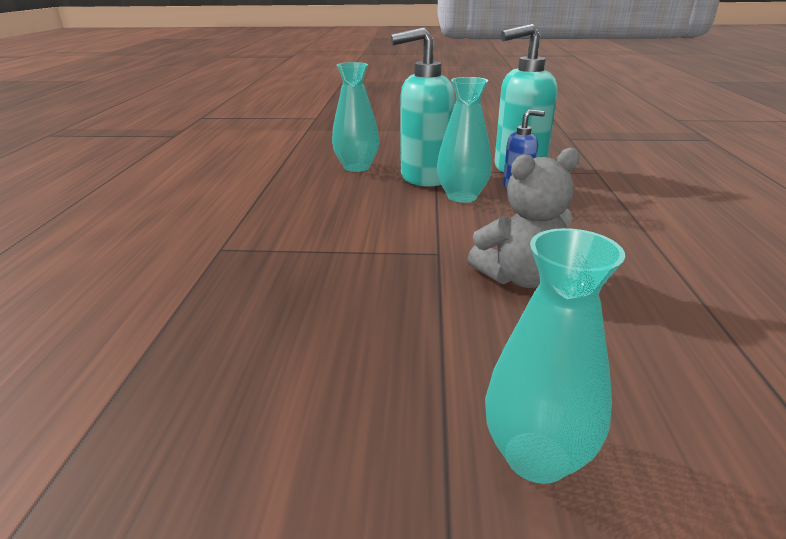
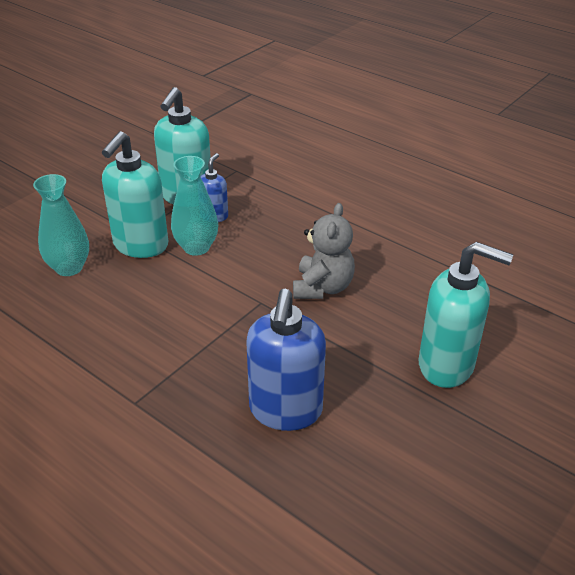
camera: 55 degrees left, 10 degrees up
turquoise vase [485,228,625,484] -> turquoise soap dispenser [418,242,513,388]
none -> blue soap dispenser [246,289,326,431]

